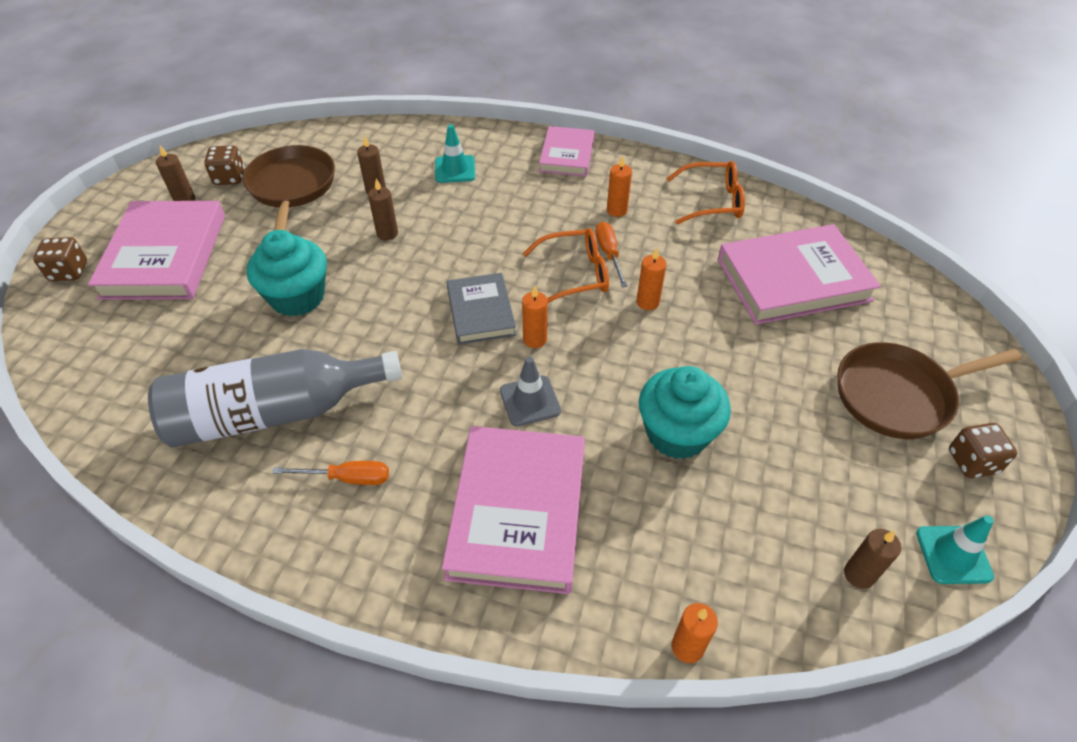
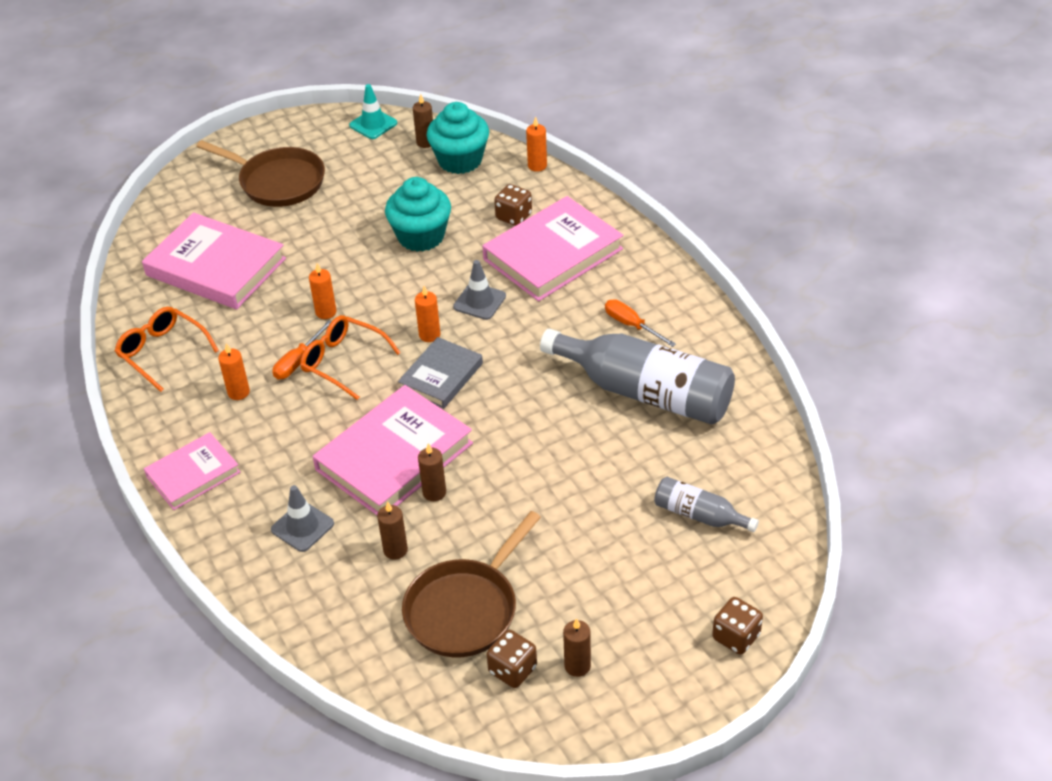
camera: 135 degrees left, 5 degrees down
pink book [88,201,225,300] -> pink book moved to [313,385,473,515]
turquoise cupcake [247,230,327,317] -> turquoise cupcake moved to [426,102,489,174]
turquoise traffic cone [435,124,475,183] -> grey traffic cone [271,485,334,552]
brown dice [949,423,1017,478] -> brown dice moved to [494,184,532,226]
none -> grey bottle [654,477,759,532]

